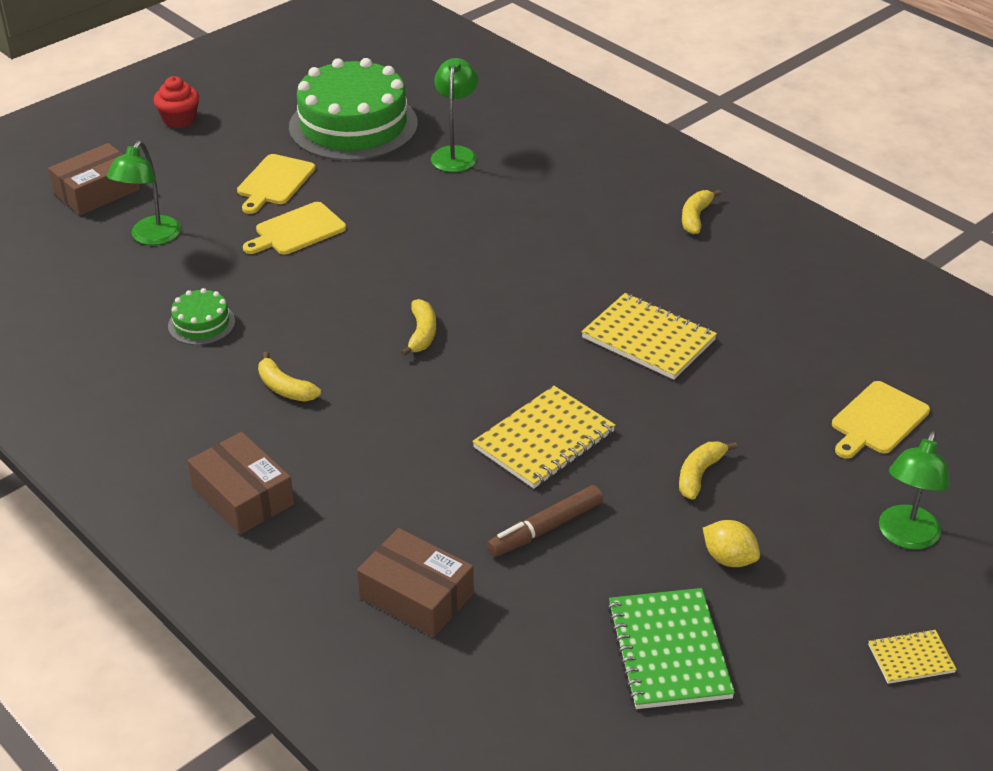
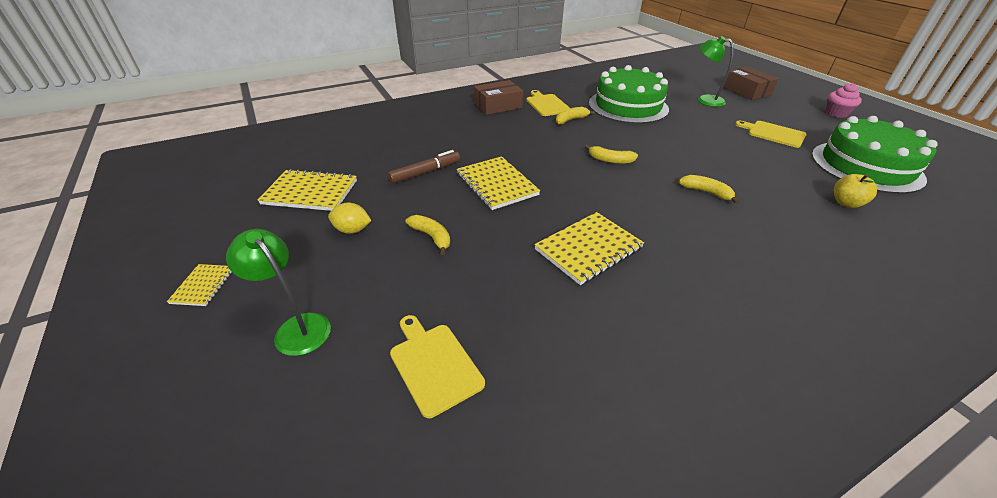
camera: 105 degrees right, 0 degrees up
red cupcake [153,76,199,128] -> pink cupcake [826,83,862,118]
green cake [168,288,235,345] -> green cake [589,65,669,124], size x2.28
yellow cutting board [243,202,346,255] -> yellow cutting board moved to [526,90,570,116]
brown box [357,528,474,637] -> none
green lamp [431,58,478,172] -> yellow apple [834,174,877,208]
brown marker [487,485,603,557] -> brown marker turned 75 degrees clockwise [388,150,460,184]
green notebook [607,588,735,709] -> yellow notebook [258,169,357,211]
yellow banana [682,190,721,234] -> yellow banana moved to [678,175,739,204]
yellow lemon [703,520,760,567] -> yellow lemon turned 45 degrees clockwise [328,203,372,234]

